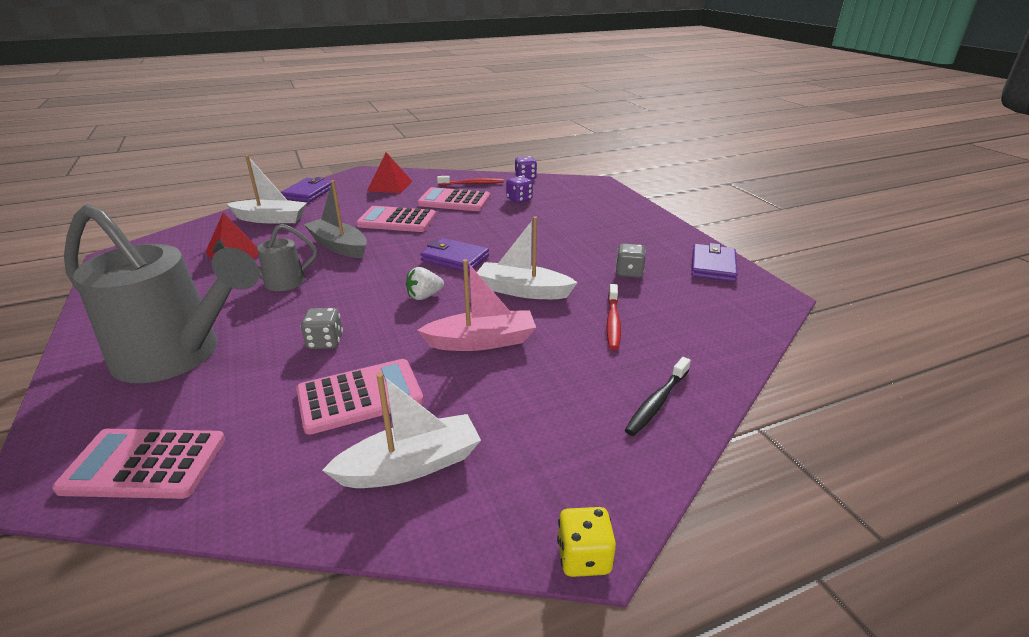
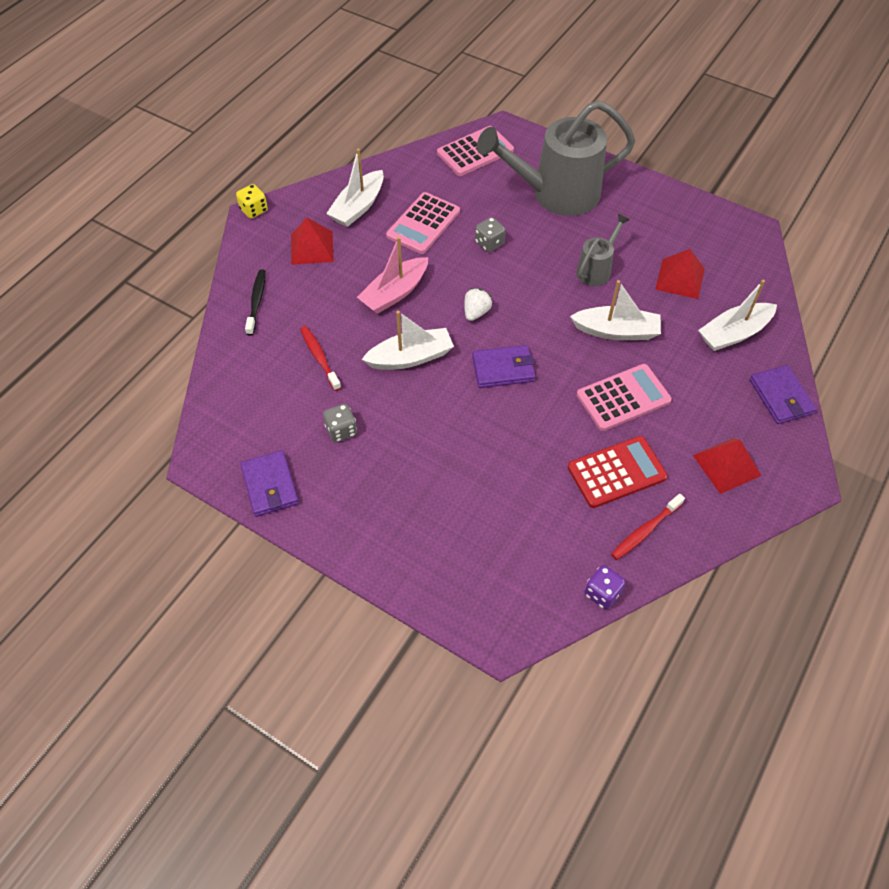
camera: 145 degrees right, 25 degrees up
grey boat [304,180,367,258] -> white boat [570,280,661,340]
pink calculator [417,187,490,211] -> red calculator [568,436,668,508]
purple dice [506,176,533,203] -> none
none -> red pyramid [291,218,334,265]

